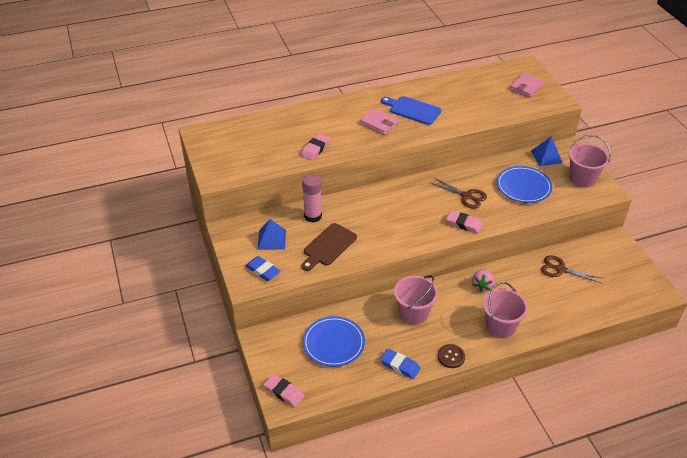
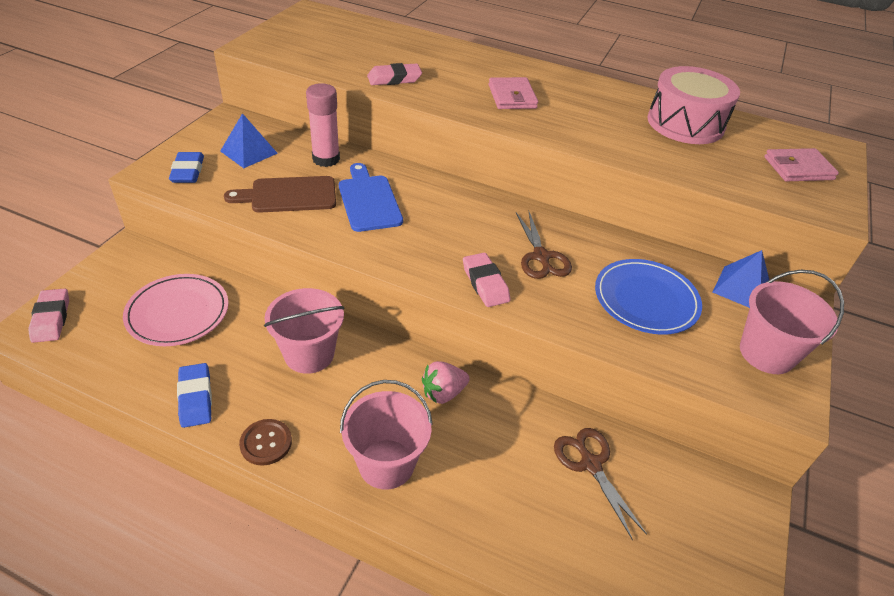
camera: 40 degrees right, 0 degrees up
blue plate [303,316,365,367] -> pink plate [123,274,229,346]
blue cutting board [381,96,441,125] -> blue cutting board moved to [339,163,403,232]
none -> pink drum [648,66,740,144]

